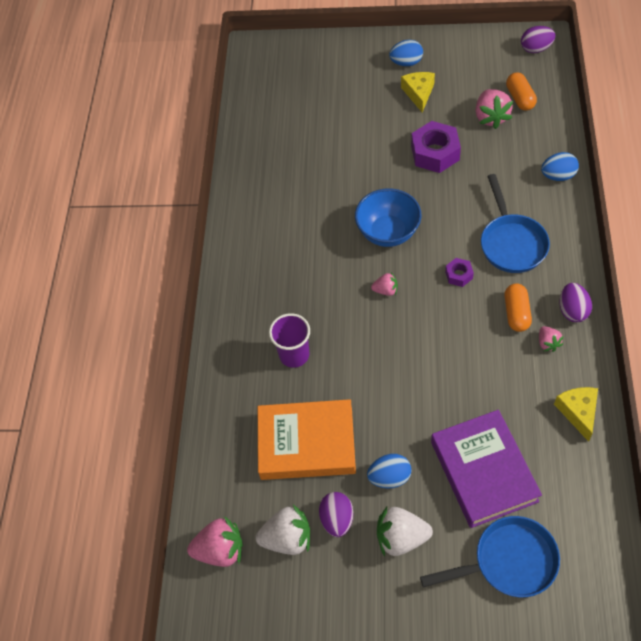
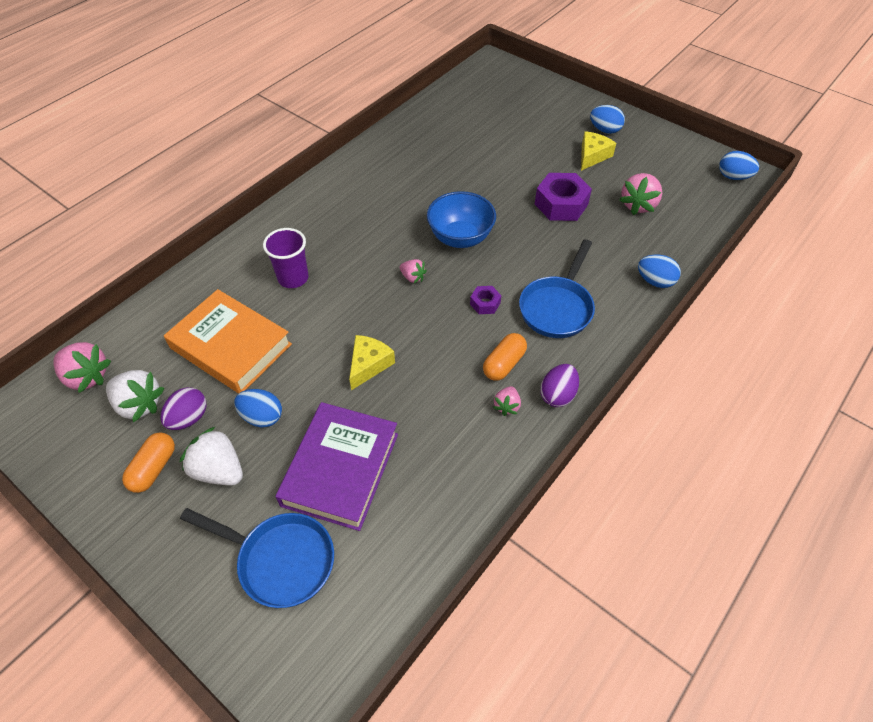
camera: 30 degrees right, 5 degrees down
orange capsule [506,72,537,111] -> orange capsule moved to [122,432,175,493]
purple egg [521,26,556,53] -> blue egg [719,151,759,180]
yellow cheese [554,387,598,442] -> yellow cheese moved to [349,335,395,390]

